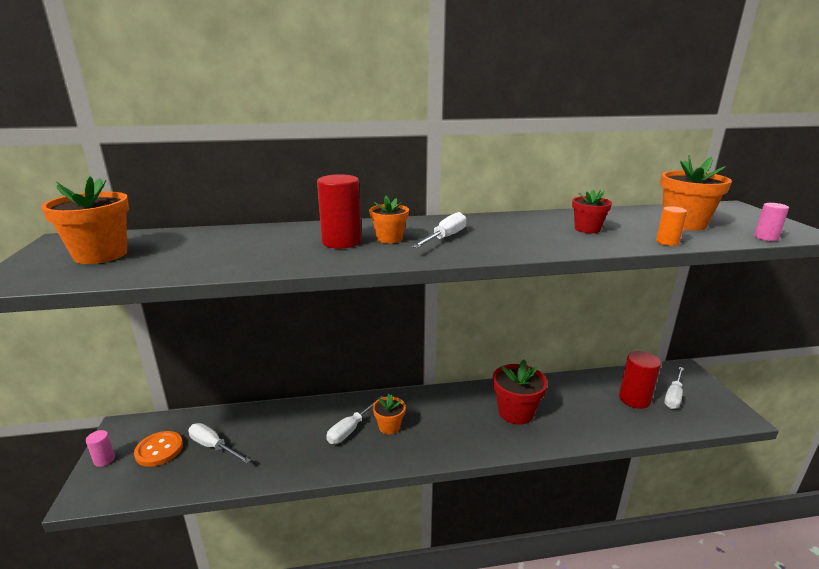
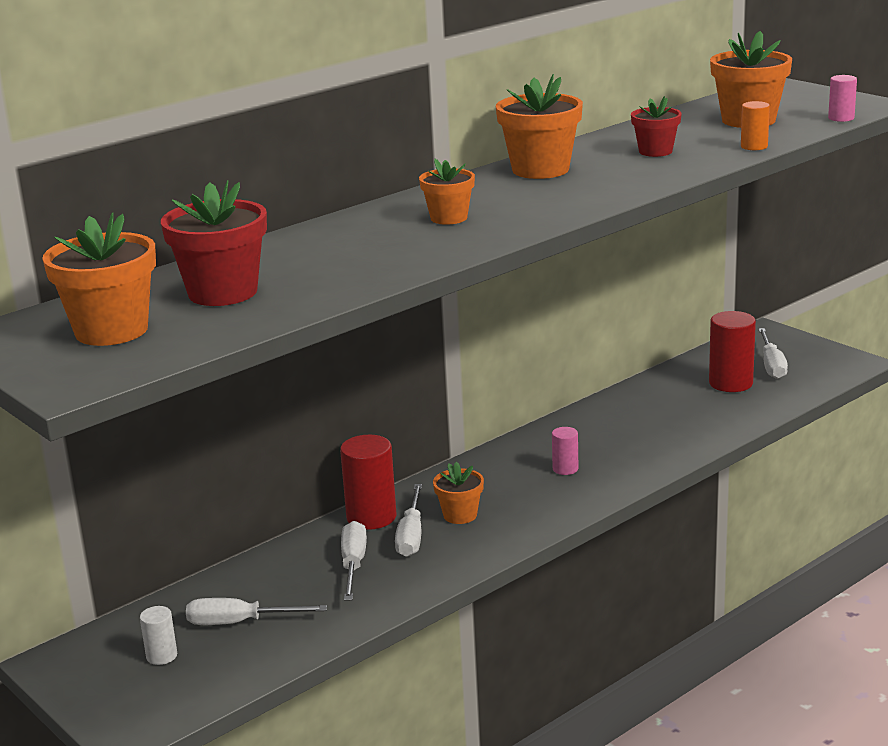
camera: 30 degrees left, 0 degrees up
pink cylinder [86,430,115,467] -> pink cylinder moved to [552,427,578,475]
orange button [134,431,183,467] -> white cylinder [140,606,177,665]
red cylinder [317,174,361,249] -> red cylinder moved to [340,435,396,530]
white screwdriver [412,212,466,248] -> white screwdriver moved to [341,521,367,601]
red flower pot [493,359,548,425] -> red flower pot moved to [161,180,267,306]
none -> orange flower pot [496,74,583,179]

